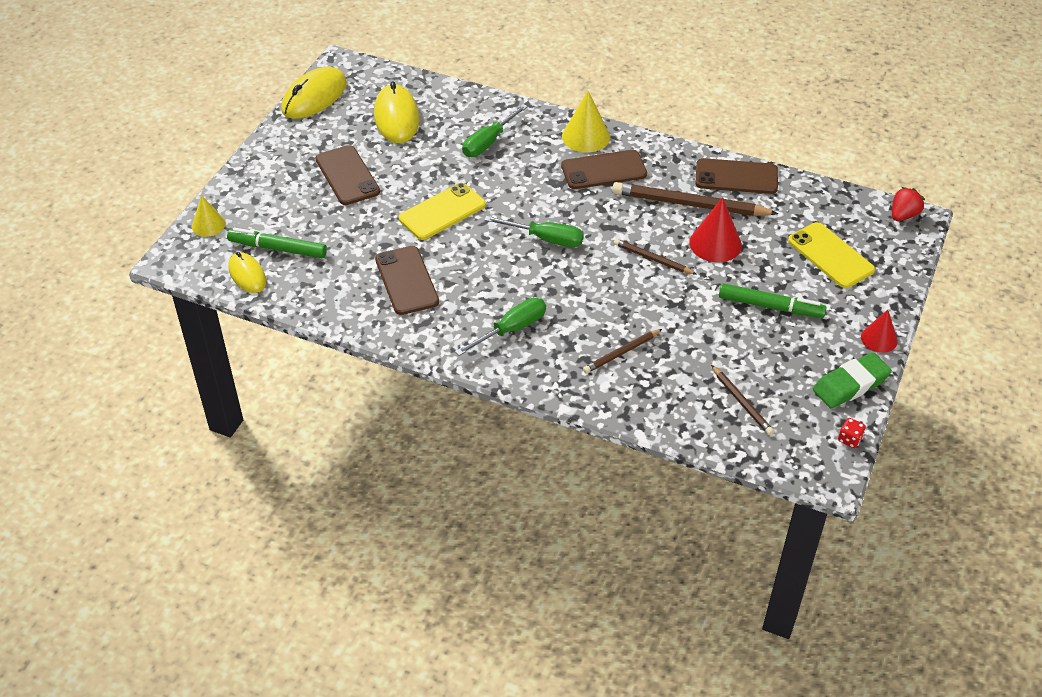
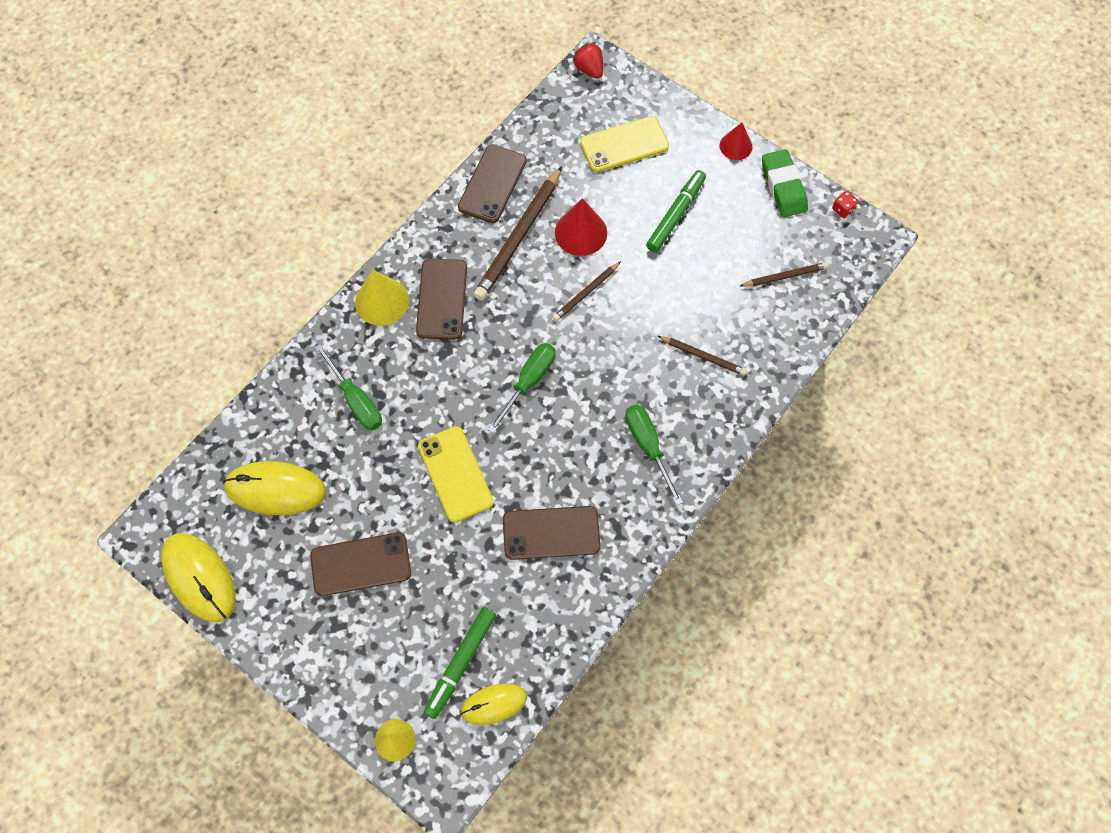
camera: 75 degrees left, 20 degrees up
brown pencil [583,329,662,373] -> brown pencil turned 45 degrees counterclockwise [658,336,747,376]

